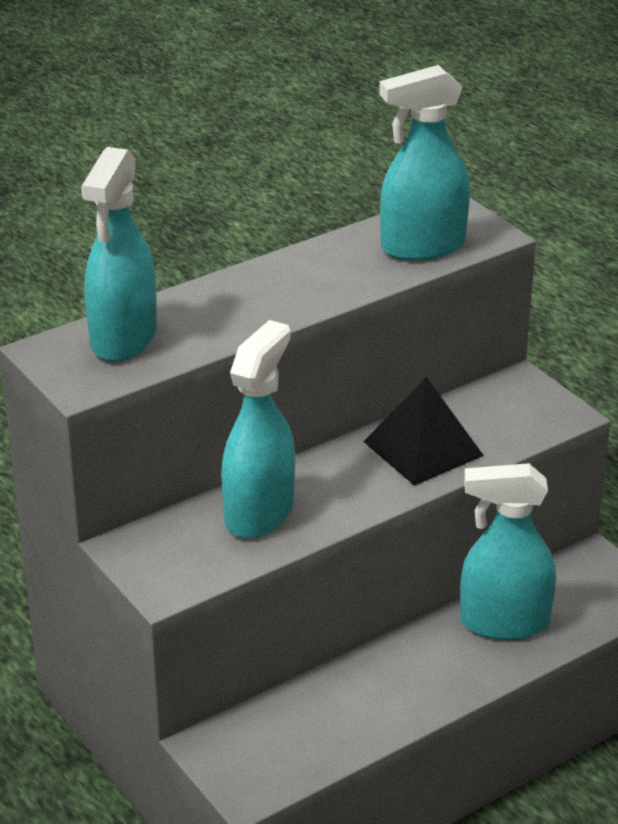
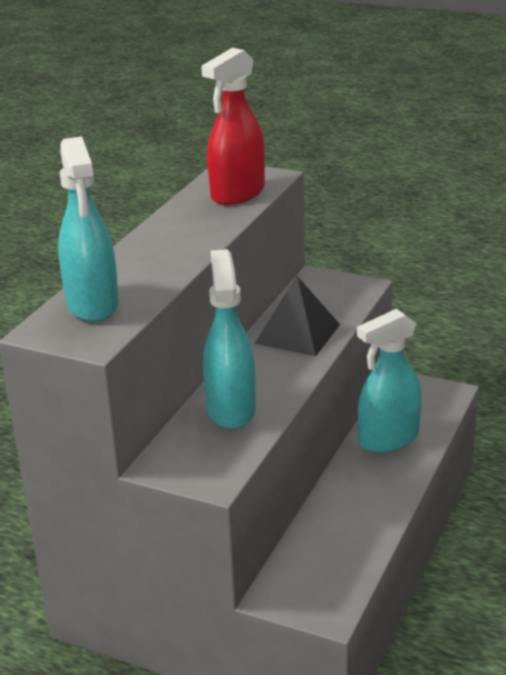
camera: 30 degrees left, 5 degrees down
turquoise spray bottle [379,65,470,261] -> red spray bottle [201,48,265,205]

